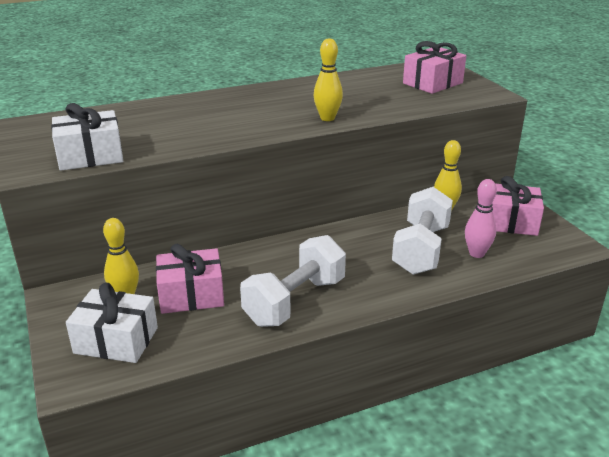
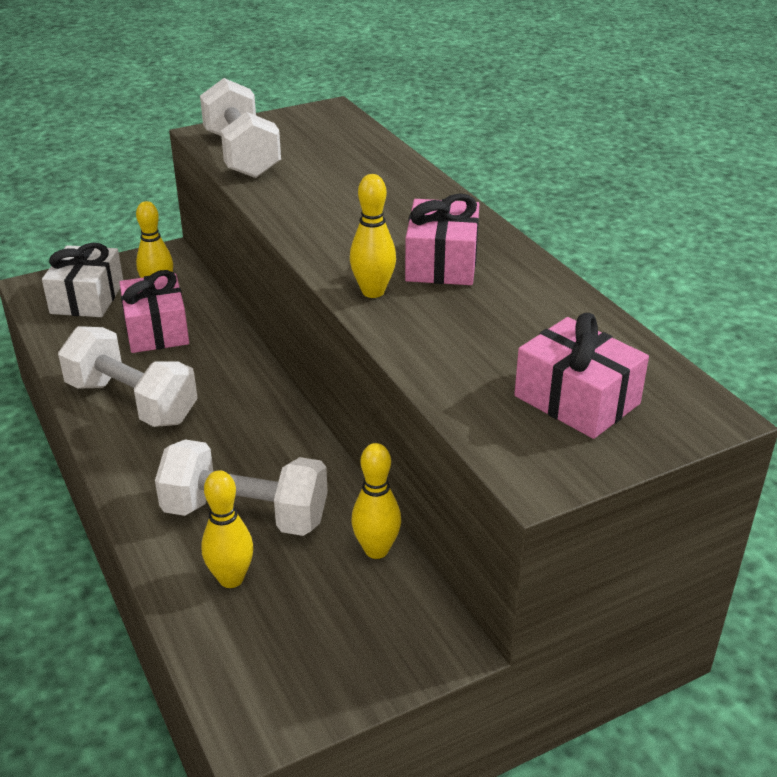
camera: 85 degrees right, 5 degrees up
white gift [51,103,123,171] -> white dumbbell [200,78,281,178]
pink bowling pin [465,179,497,258] -> yellow bowling pin [202,471,253,588]
pink gift [492,176,544,236] -> pink gift moved to [405,193,479,285]

